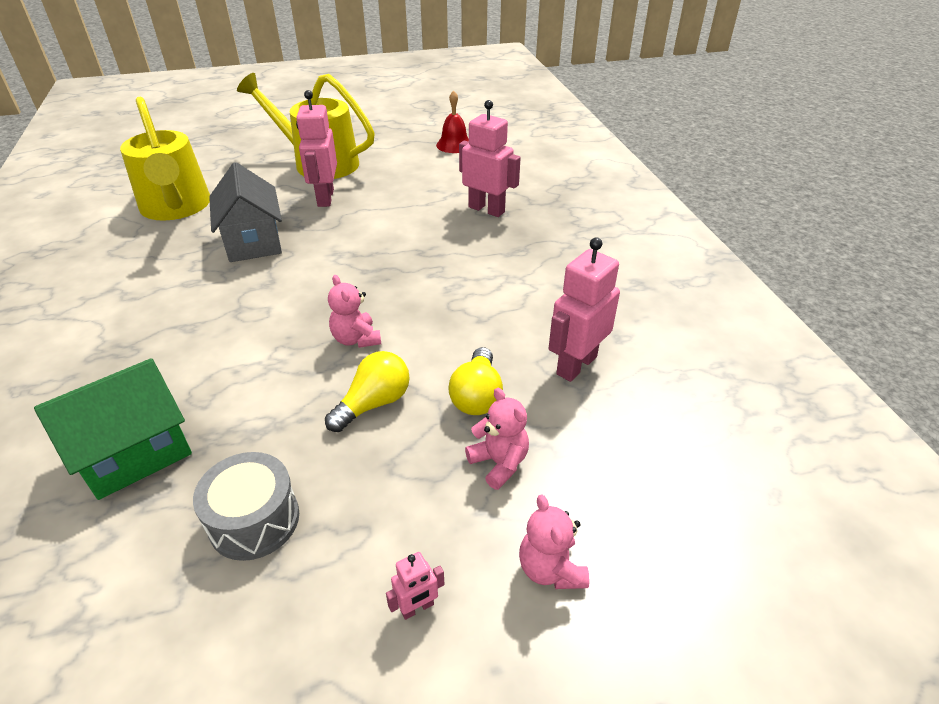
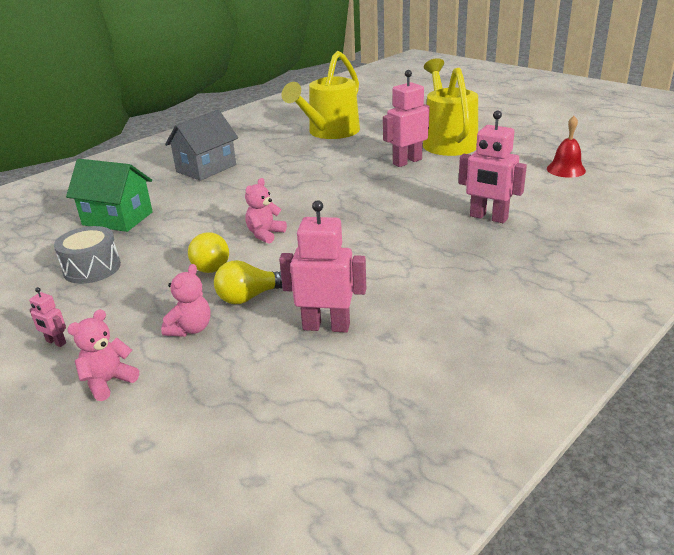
camera: 60 degrees right, 10 degrees down
grey house [209,162,282,262] -> grey house moved to [165,110,238,181]
yellow light bulb [325,351,409,432] -> yellow light bulb turned 60 degrees clockwise [188,232,229,273]
pink robot [459,100,521,217] -> pink robot turned 120 degrees clockwise [458,111,527,223]

